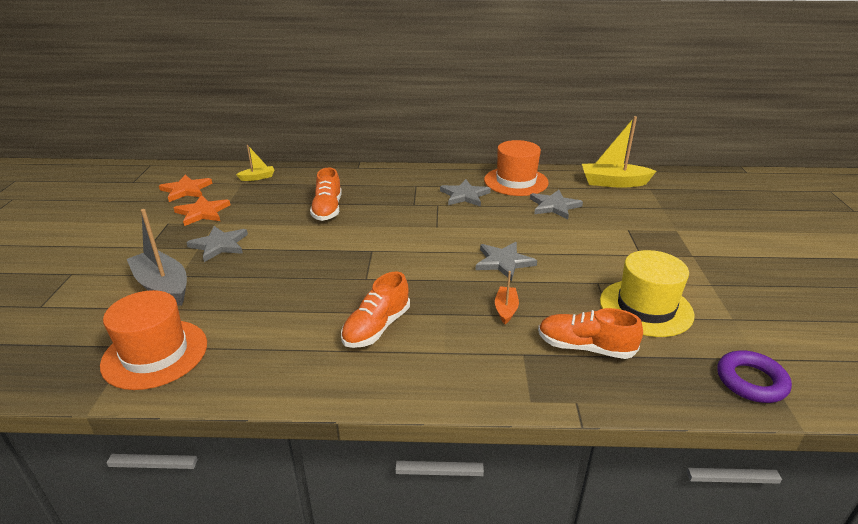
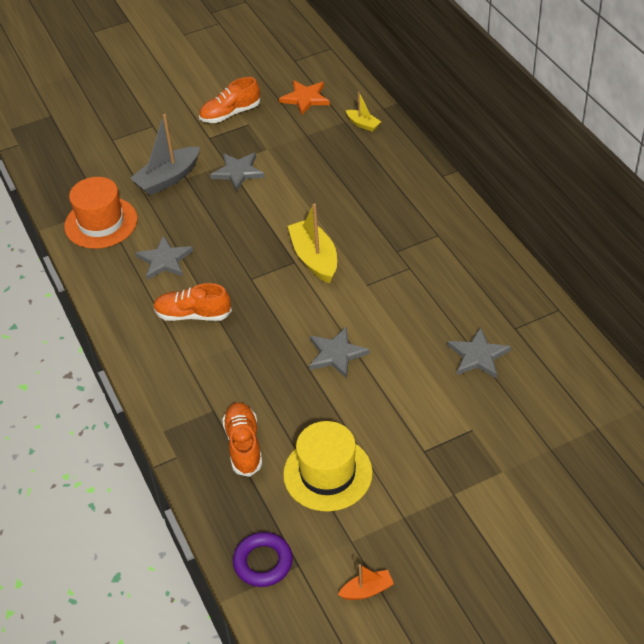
camera: 65 degrees right, 15 degrees up
grey boat [127,209,187,306] -> grey boat turned 150 degrees counterclockwise [130,114,200,196]
orange star [174,195,230,226] -> none
orange shoe [310,167,342,221] -> orange shoe moved to [199,77,260,123]
grey star [440,179,491,207] -> grey star moved to [135,235,193,280]
orange hat [484,140,549,196] -> none
orange boat [495,271,519,324] -> orange boat moved to [338,564,394,600]
yellow boat [582,116,656,187] -> yellow boat moved to [288,203,337,283]

